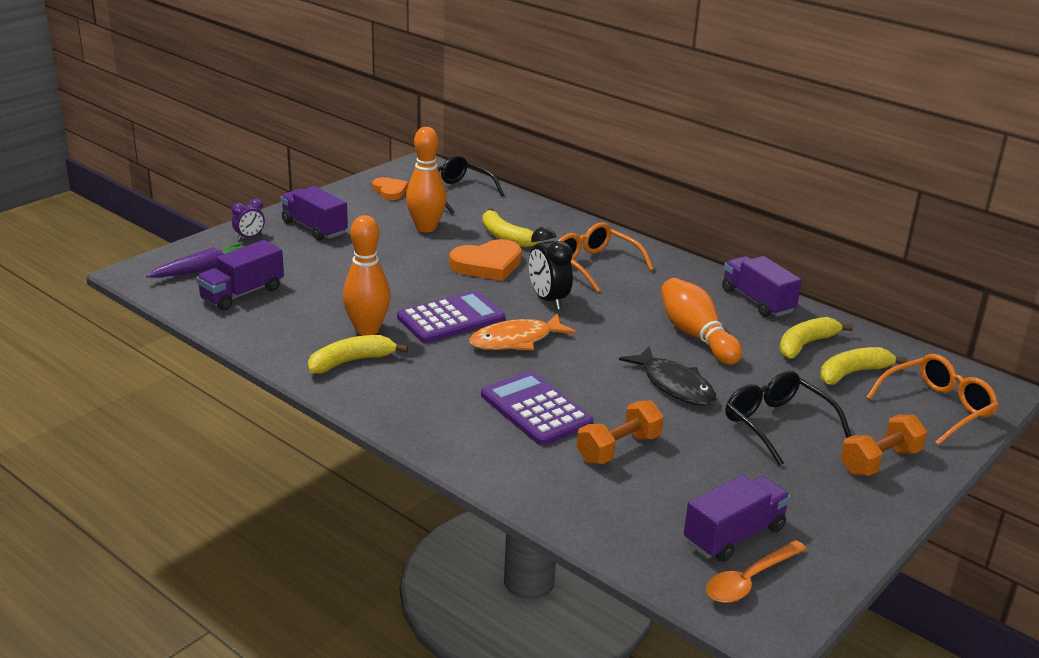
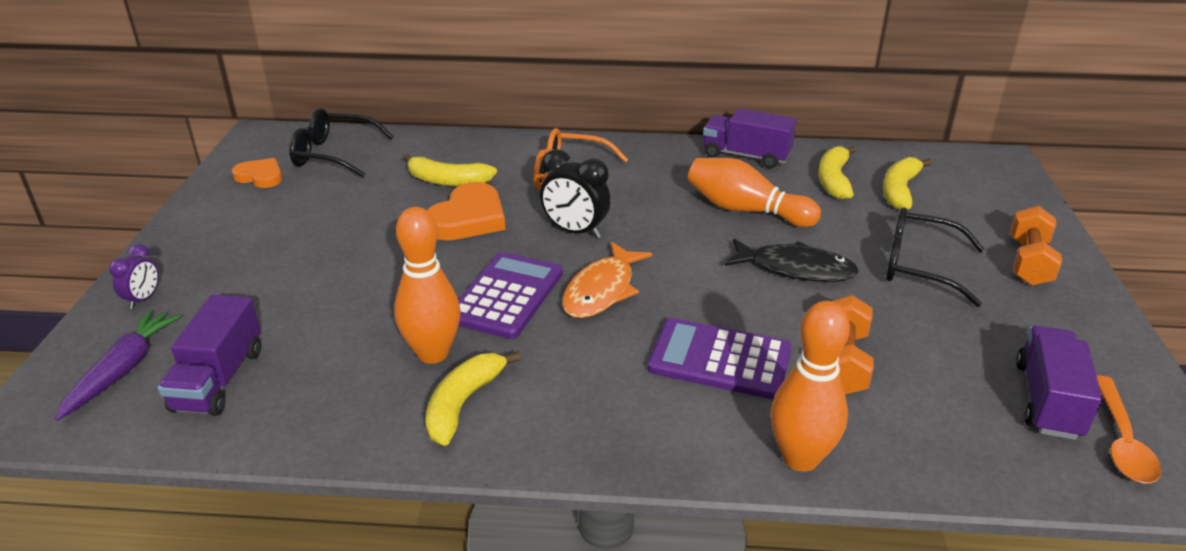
camera: 35 degrees left, 5 degrees up
purple truck [281,186,348,241] -> none
orange bowling pin [406,127,447,232] -> orange bowling pin moved to [771,301,850,472]
orange glasses [866,354,999,445] -> none

